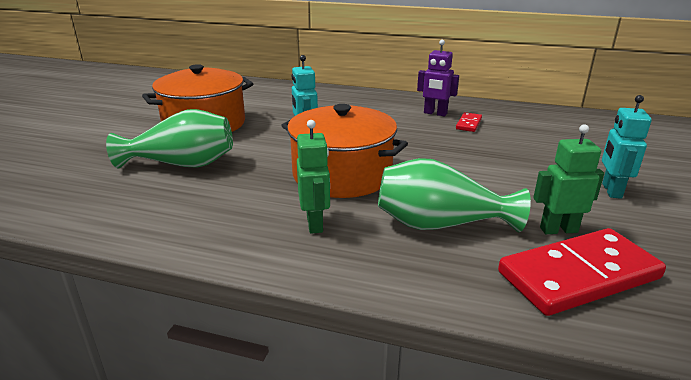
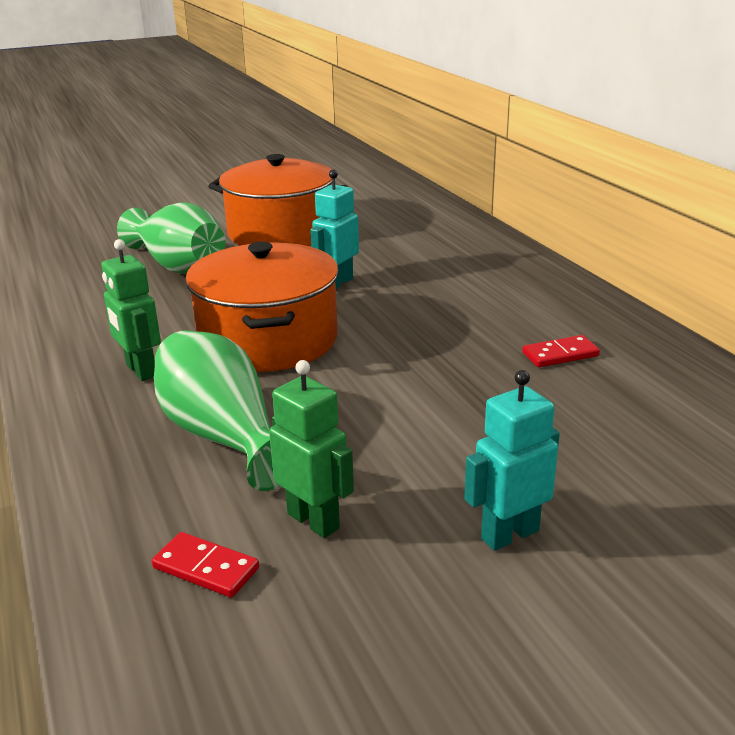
camera: 50 degrees right, 0 degrees up
green robot [297,120,330,234] -> green robot turned 105 degrees clockwise [101,239,161,381]
purple robot [417,40,459,116] -> none
red domino [498,228,666,316] -> red domino [152,532,259,598], size x0.44

